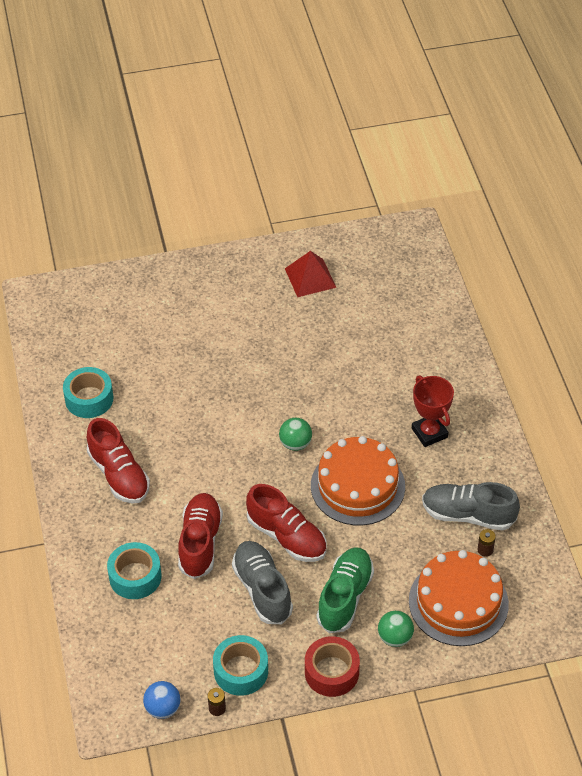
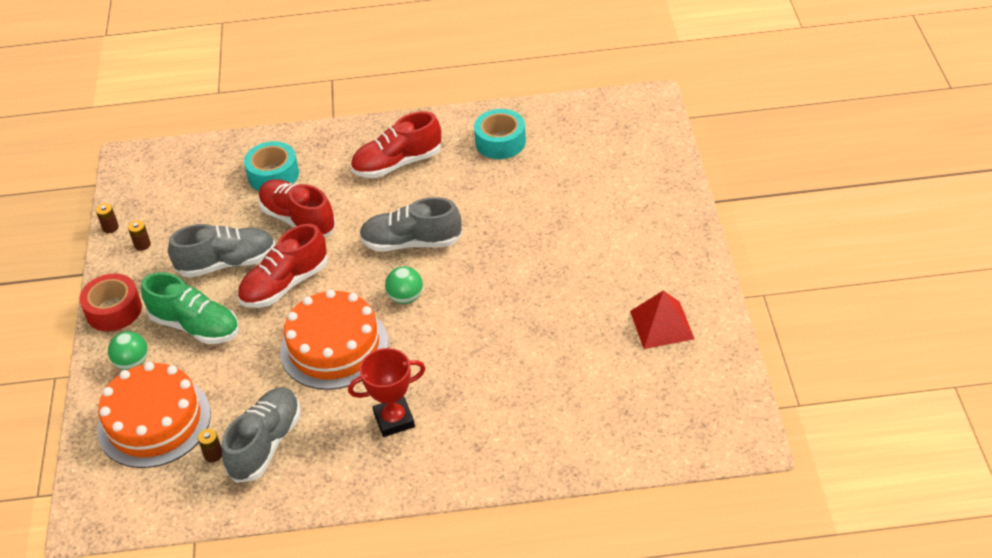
camera: 100 degrees right, 5 degrees down
blue ball [143,681,180,719] -> none
red shoe [178,493,223,579] -> red shoe turned 150 degrees counterclockwise [258,179,336,237]
turquoise tape [213,635,268,696] -> brown battery [128,220,151,251]
none -> grey shoe [359,197,462,251]

